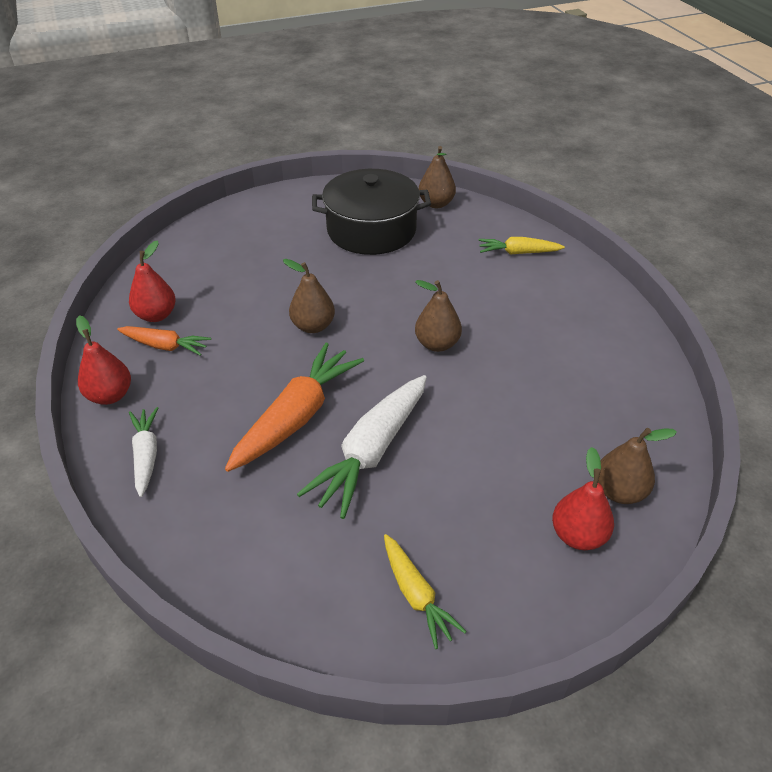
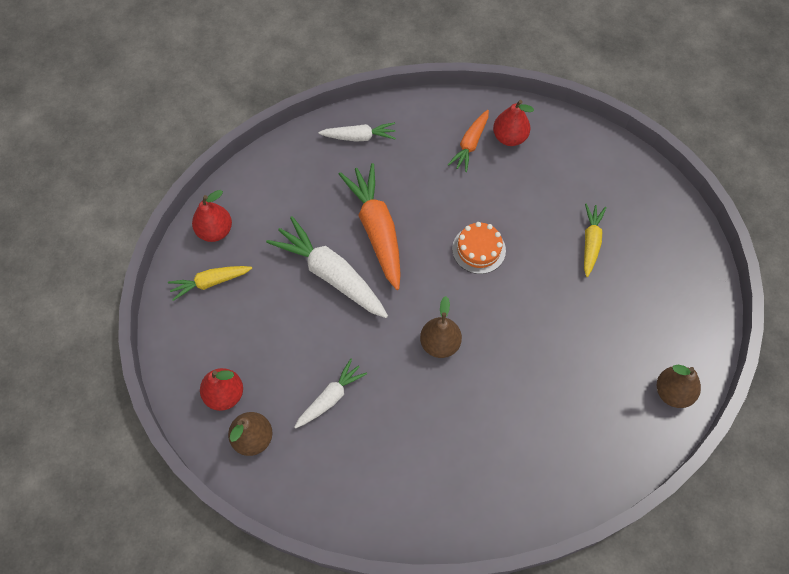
camera: 100 degrees right, 20 degrees up
red pear [76,315,131,405] -> red pear moved to [192,190,232,242]
orange carrot [225,343,364,472] -> orange carrot turned 150 degrees counterclockwise [339,163,401,290]
brown pear [283,259,335,333] -> orange cake [452,222,506,274]
black pot [312,169,431,255] -> none
yellow carrot [479,237,565,254] -> yellow carrot moved to [584,204,607,277]
none -> white carrot [295,359,367,428]

